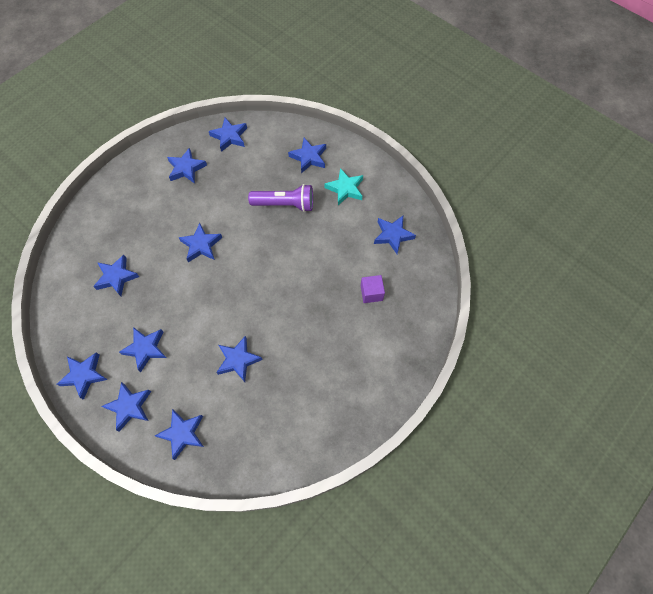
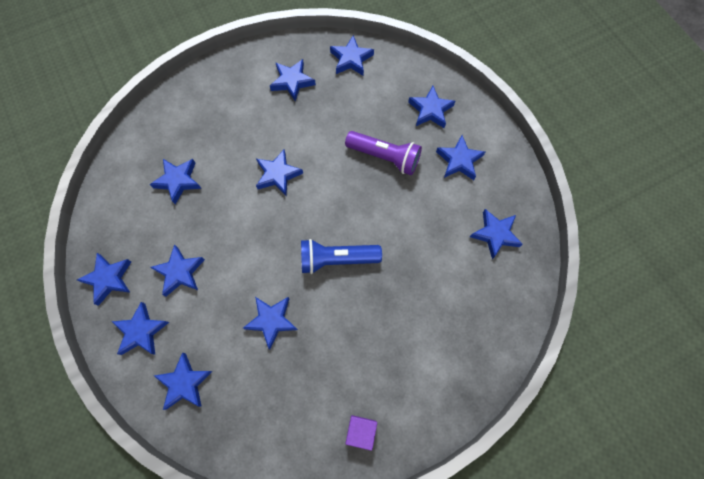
camera: 20 degrees right, 5 degrees up
turquoise star [325,168,363,205] -> blue star [436,135,485,180]
purple cube [361,275,385,303] -> purple cube moved to [346,415,377,451]
none -> blue flashlight [301,239,382,274]

